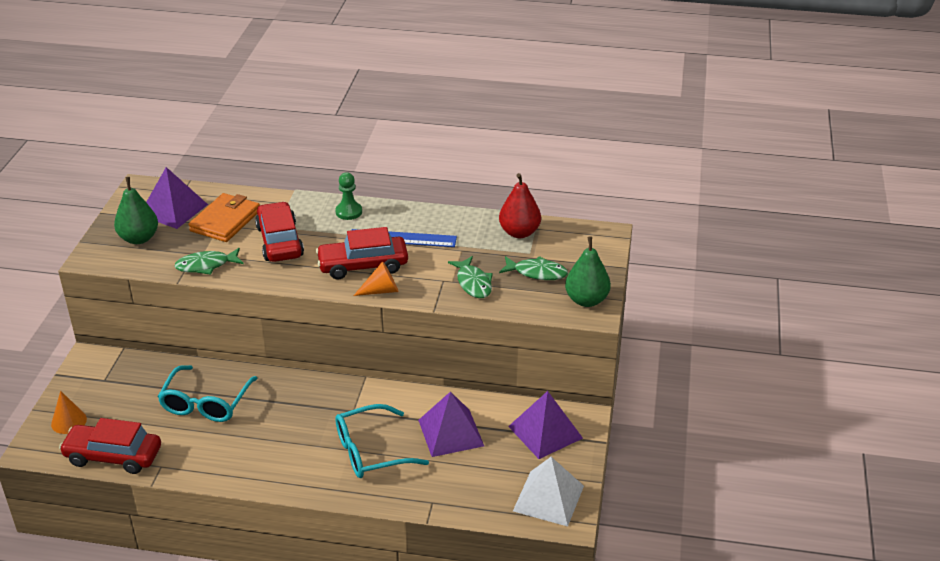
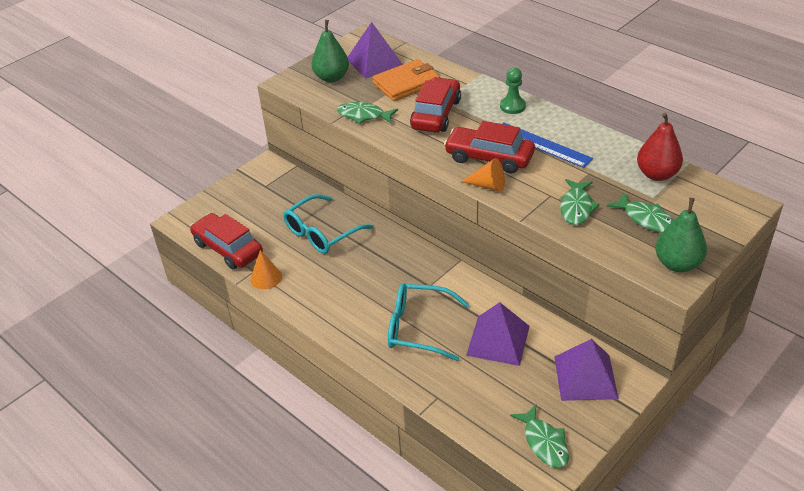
camera: 35 degrees right, 5 degrees up
orange cone [51,391,87,434] -> orange cone moved to [250,250,282,289]
white pyramid [513,457,584,527] -> green fish [510,405,569,468]

